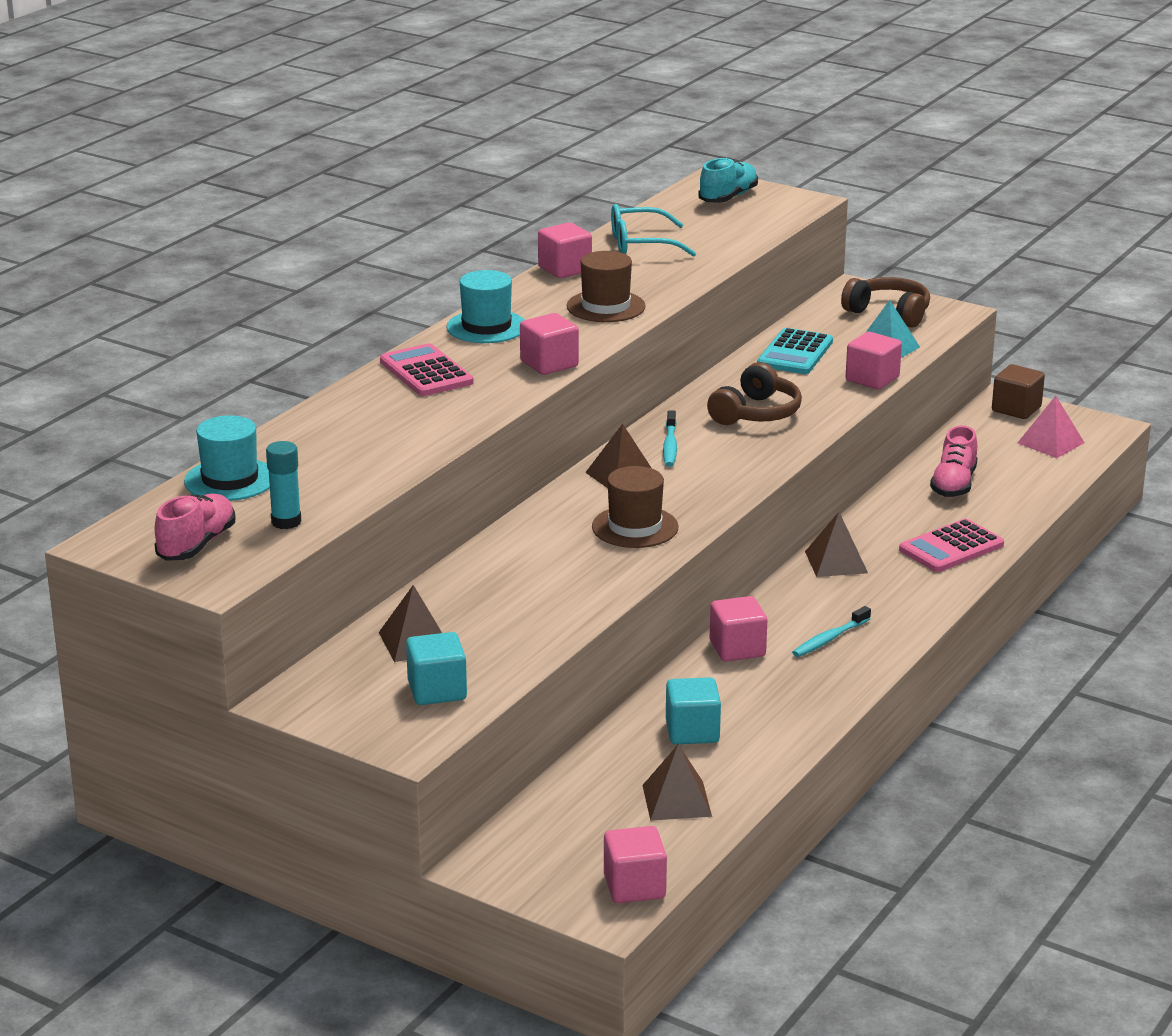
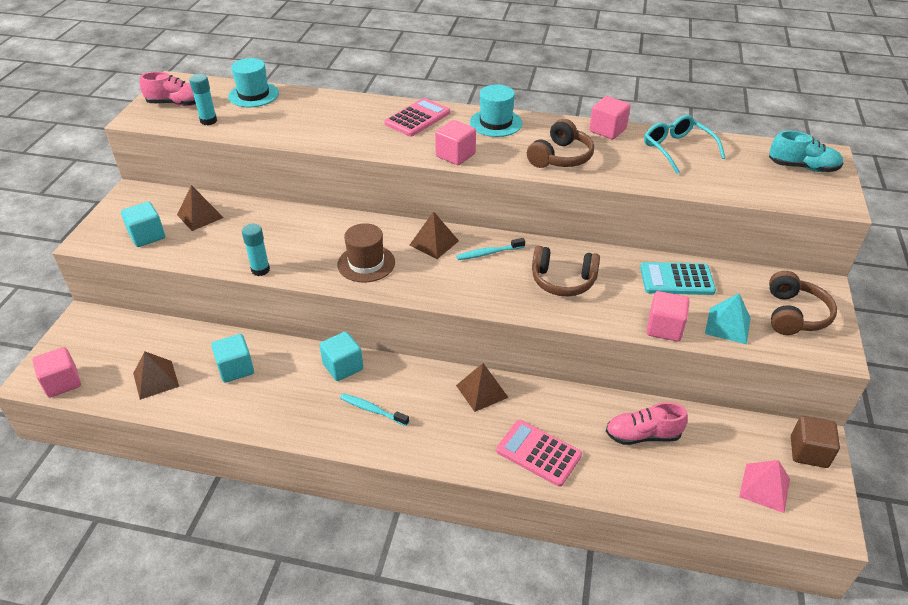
camera: 70 degrees right, 15 degrees up
brown hat [567,251,646,322] -> brown headphones [527,119,594,168]
pink cube [710,596,767,662] -> turquoise cube [319,331,363,381]
none -> turquoise glue stick [242,224,270,276]

